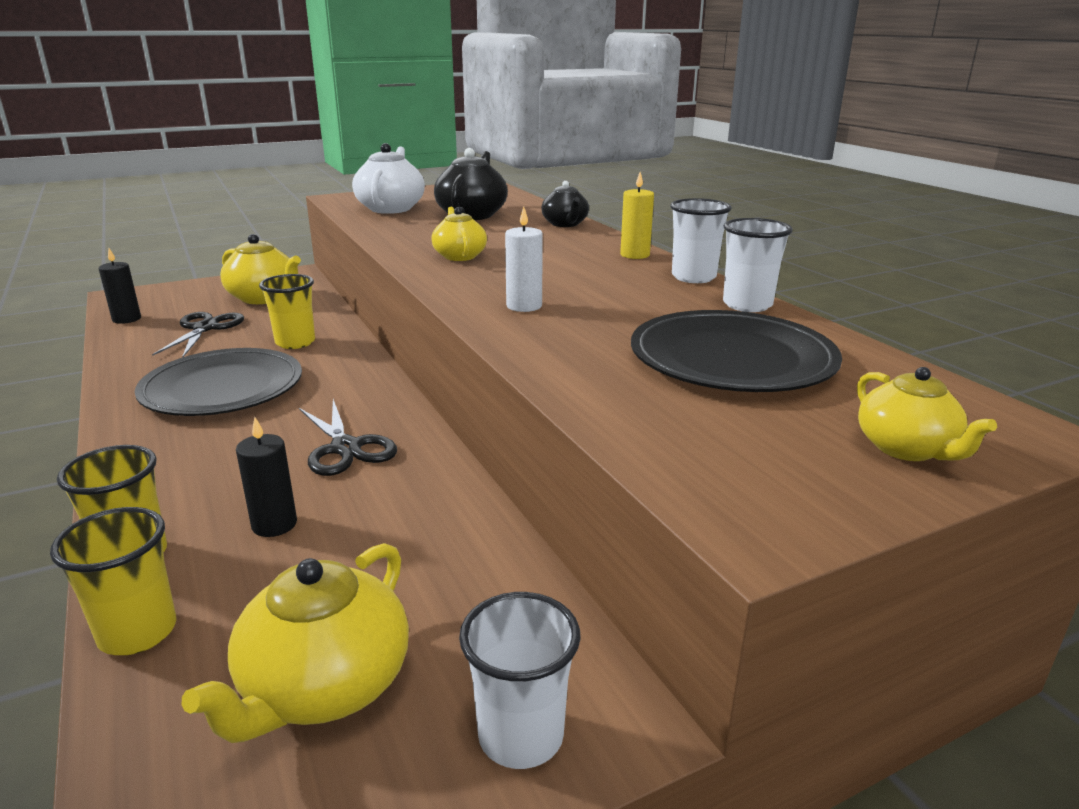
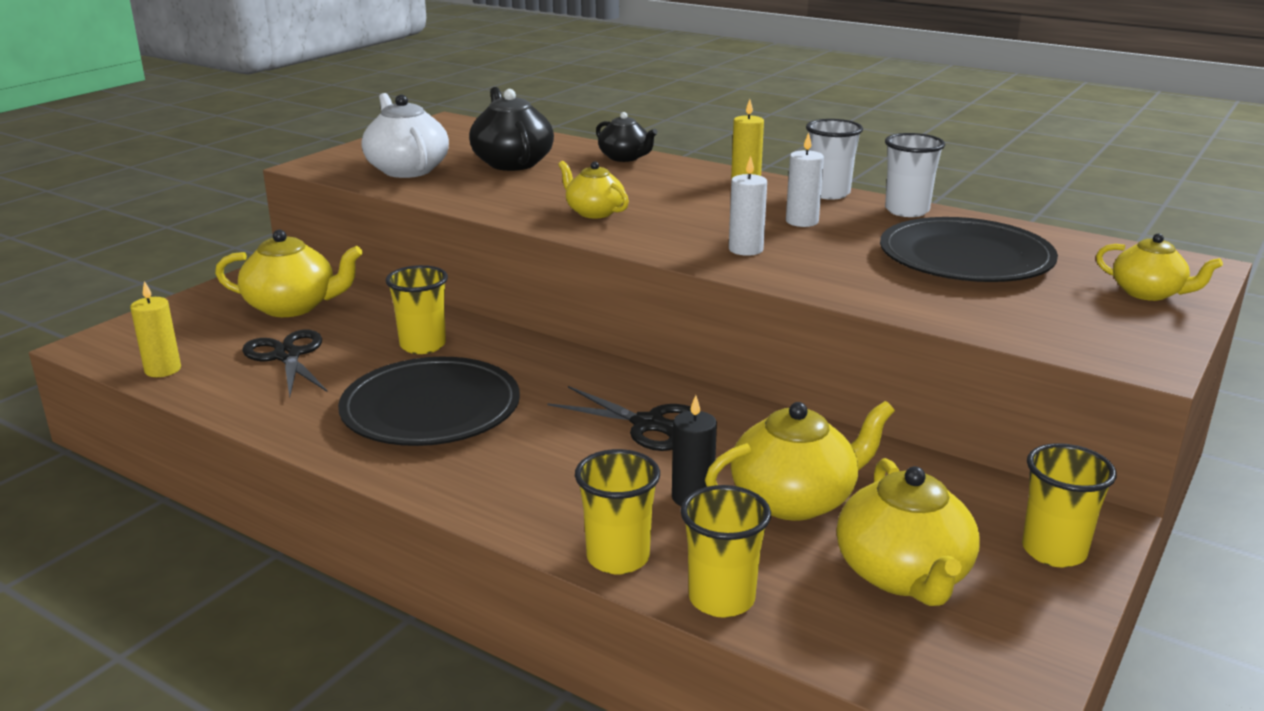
camera: 30 degrees left, 0 degrees up
black candle [99,248,141,324] -> yellow candle [130,281,181,377]
white cup [459,592,581,769] -> yellow cup [1022,443,1117,567]
none -> yellow teapot [705,401,895,521]
none -> white candle [786,132,824,227]

